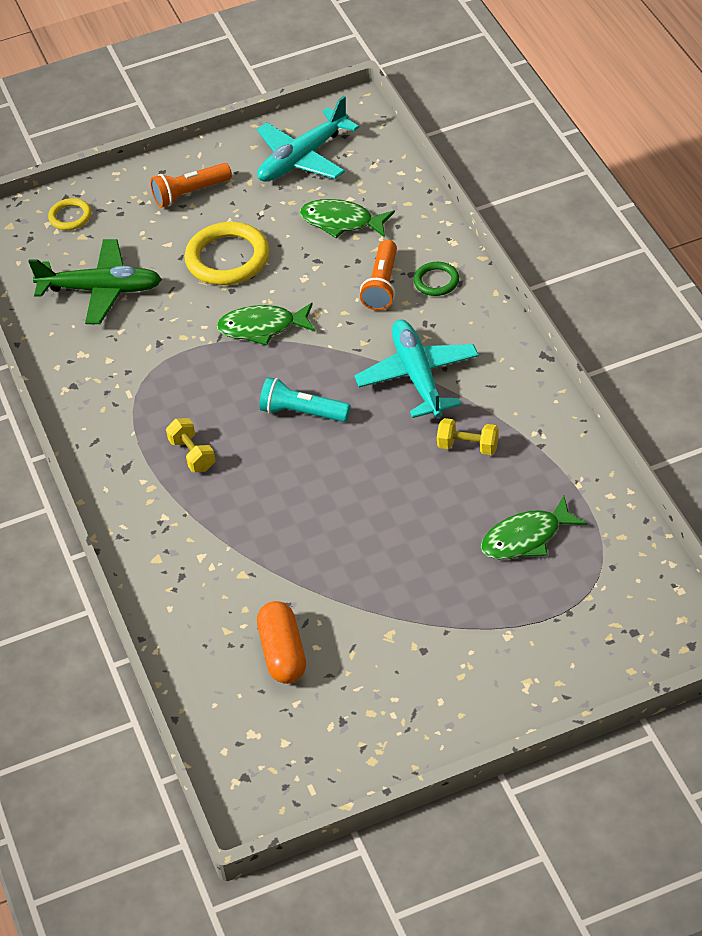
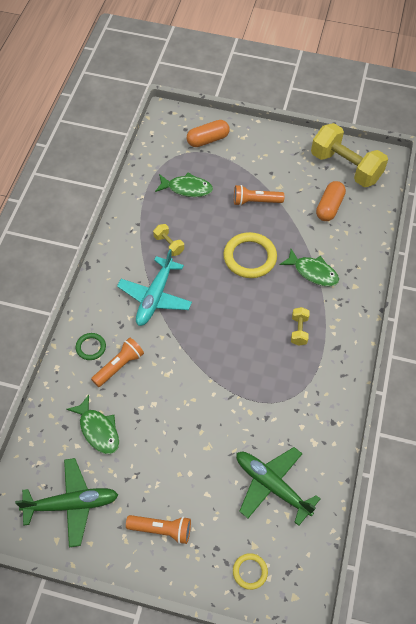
camera: 150 degrees left, 10 degrees up
yellow ring [185,222,269,285] -> yellow ring moved to [223,232,277,278]
green fish [216,303,315,345] -> green fish moved to [279,249,339,286]
turquoise plane [257,96,359,182] -> green plane [15,458,118,547]
turquoise flashlight [259,377,351,422] -> none
none -> orange capsule [187,120,230,147]
none -> orange flashlight [234,185,284,206]
none -> yellow dumbbell [311,123,388,187]

